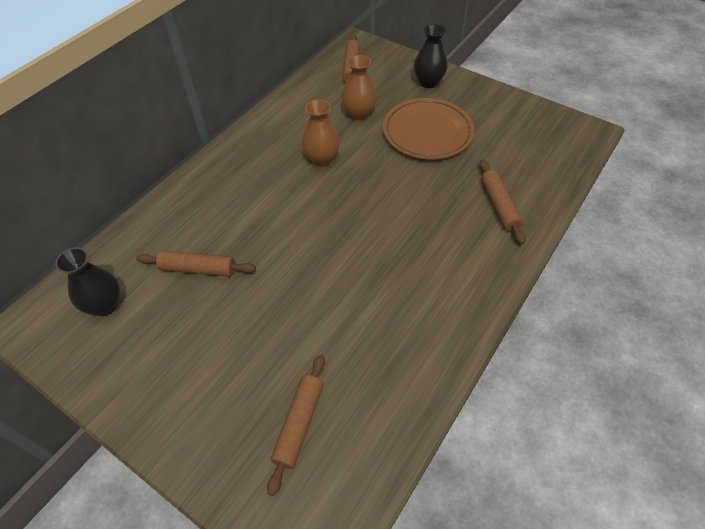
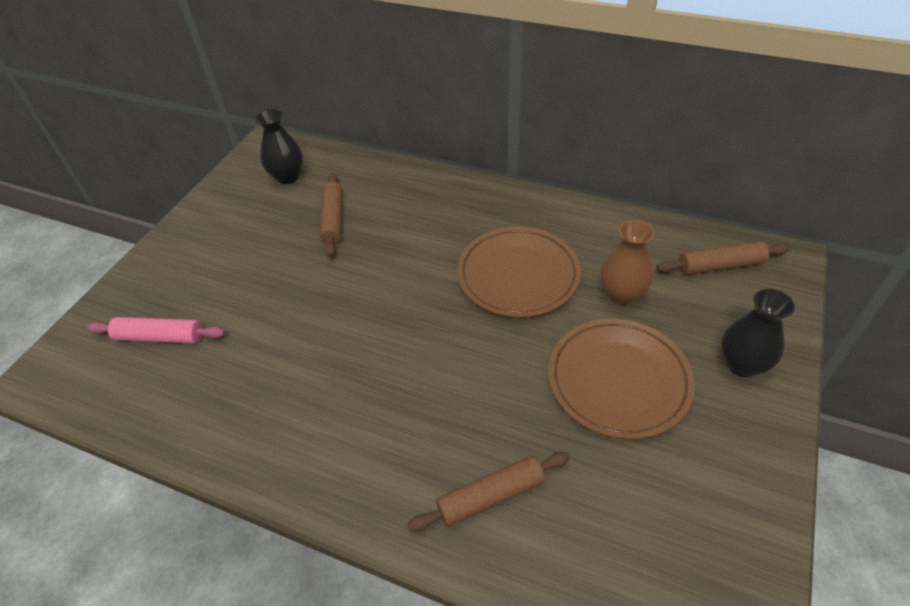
camera: 80 degrees right, 5 degrees down
brown rolling pin [267,355,325,496] -> pink rolling pin [87,317,225,343]
brown vase [302,99,340,166] -> brown plate [457,226,581,317]

